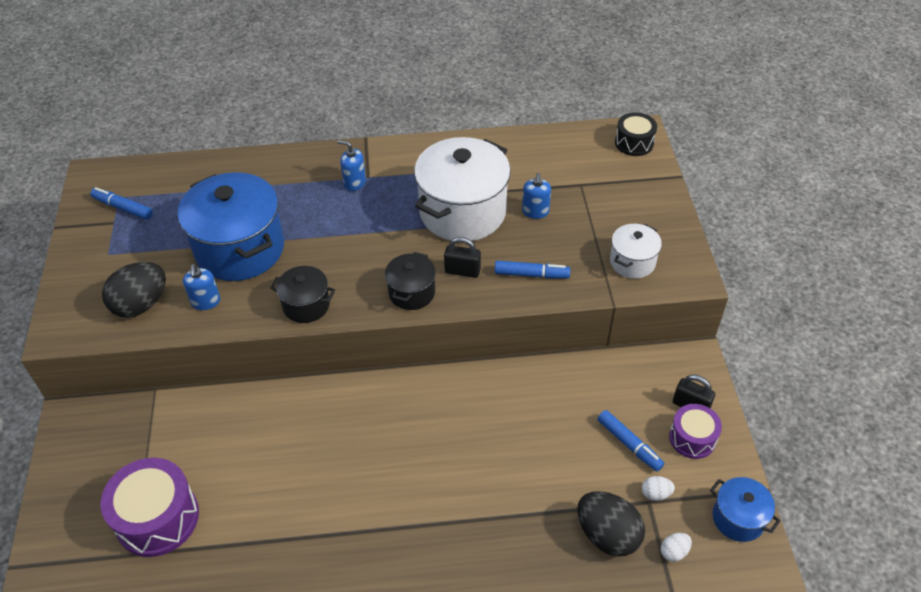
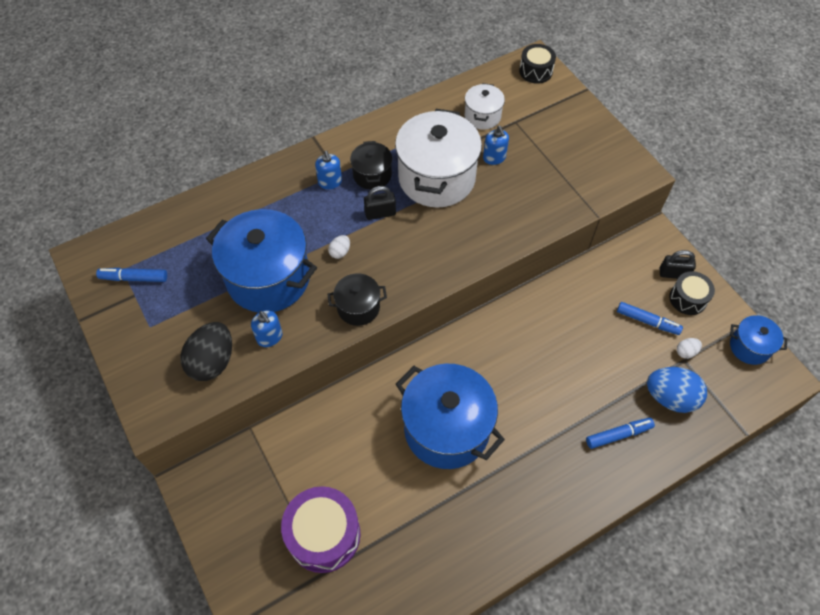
camera: 25 degrees left, 10 degrees up
blue soap dispenser [337,140,366,191] -> blue soap dispenser turned 105 degrees counterclockwise [315,151,342,189]
black pot [385,252,436,310] -> black pot moved to [350,141,392,190]
black padlock [444,237,481,278] -> black padlock moved to [364,186,396,220]
blue marker [495,261,570,279] -> blue marker moved to [586,418,655,449]
black egg [577,491,645,557] -> blue egg [647,367,707,413]
white pot [610,224,662,279] -> white pot moved to [464,83,505,130]
white egg [661,533,692,562] -> white egg moved to [328,235,350,259]
purple drum [669,404,722,459] -> black drum [669,271,715,315]
none -> blue pot [396,364,505,469]

